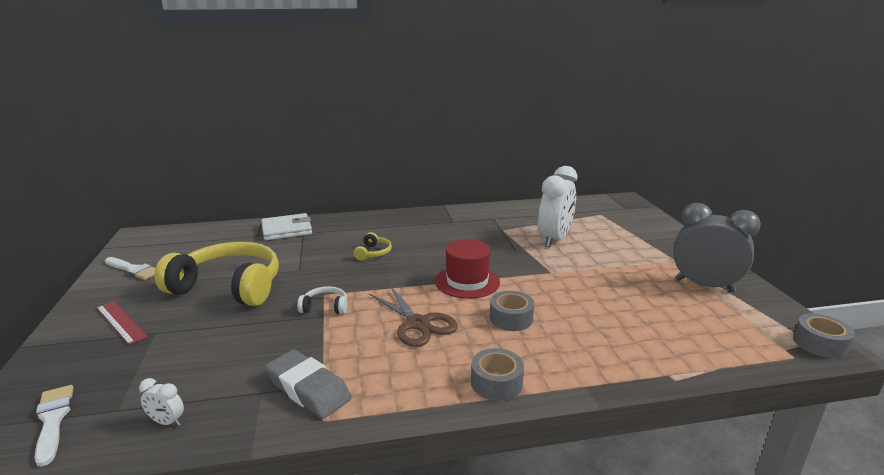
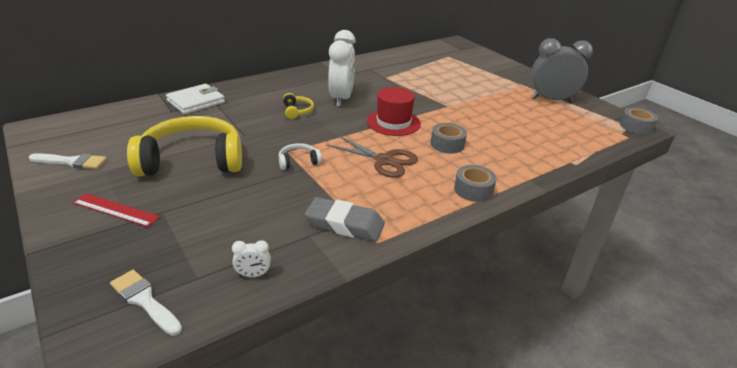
camera: 25 degrees left, 10 degrees up
white clock [538,166,577,248] -> white clock moved to [328,30,356,107]

